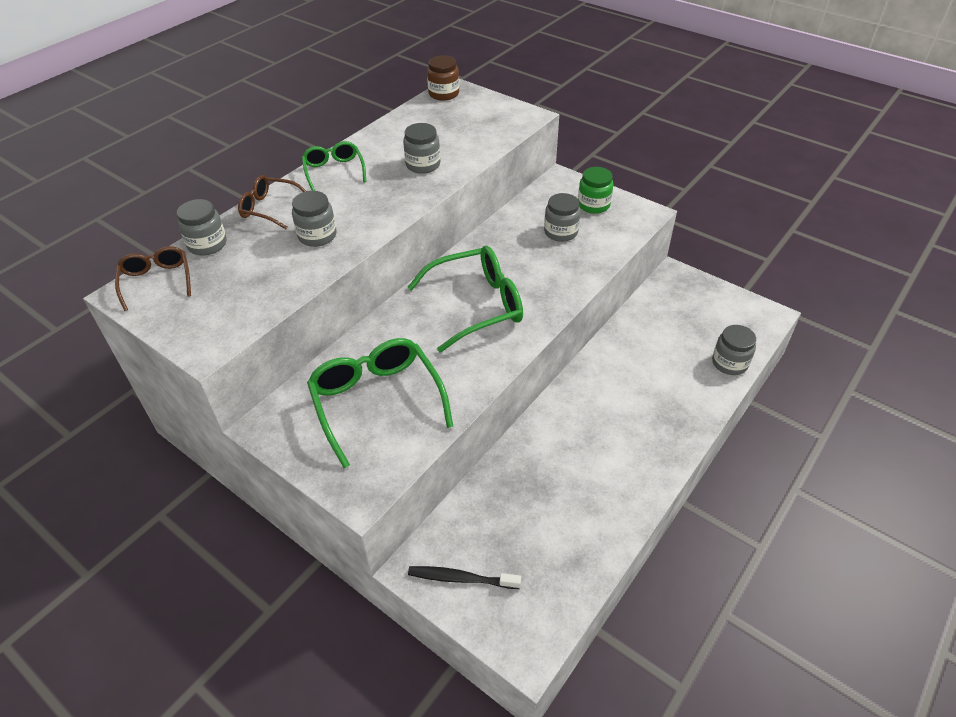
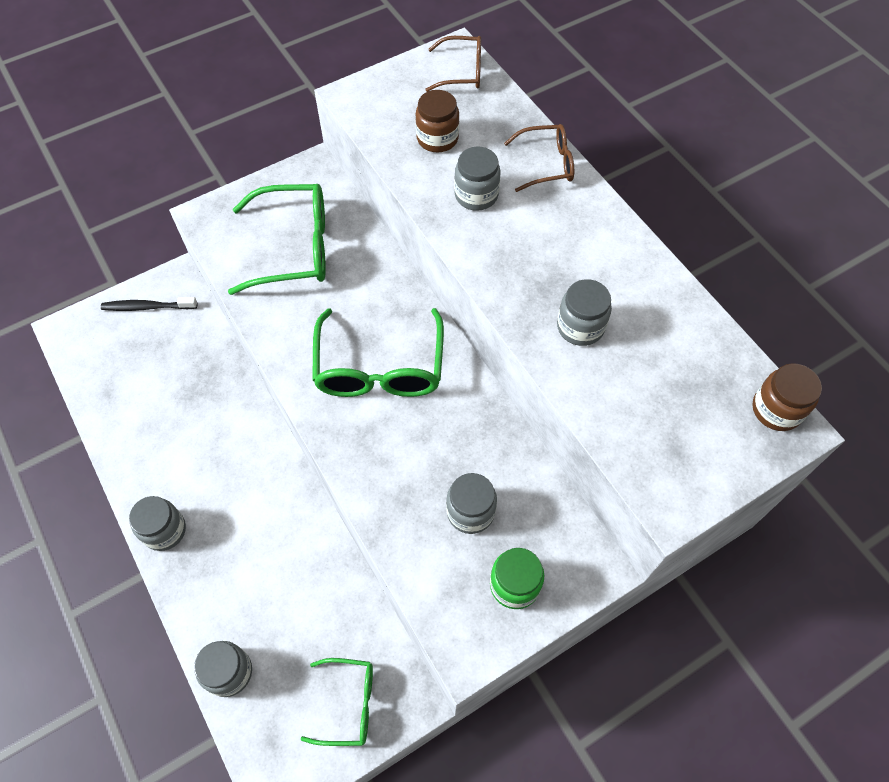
camera: 110 degrees right, 15 degrees up
grey jar [177,199,227,256] -> grey jar moved to [129,496,186,551]
brown glasses [238,175,306,229] -> brown glasses turned 45 degrees clockwise [504,124,574,192]
green glasses [302,141,366,191] -> green glasses moved to [301,658,373,746]
black toothbrush [408,566,521,589] -> black toothbrush turned 120 degrees counterclockwise [101,297,197,311]
none -> brown jar [416,90,459,152]

